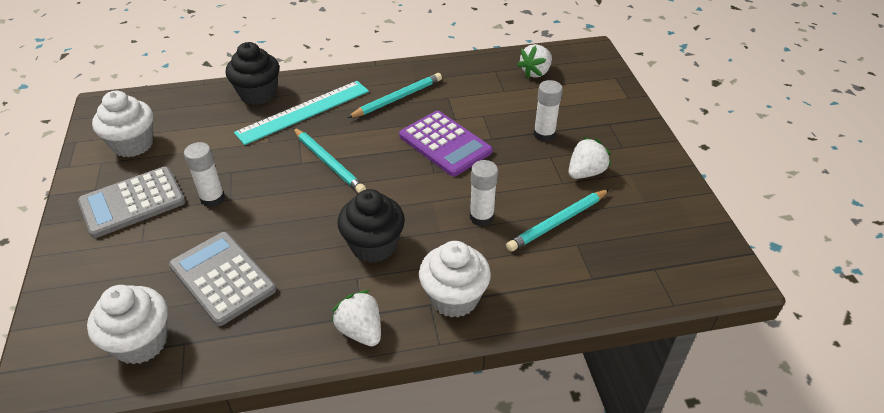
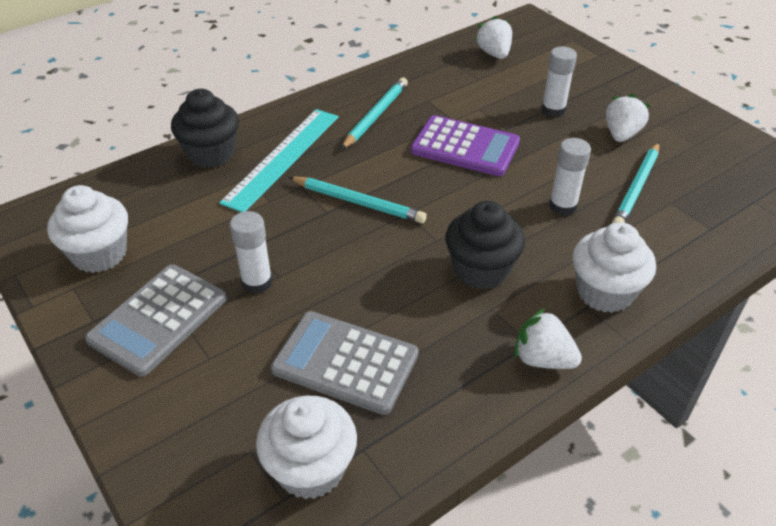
camera: 25 degrees left, 0 degrees up
white strawberry [517,44,552,79] -> white strawberry turned 150 degrees clockwise [475,16,512,59]

